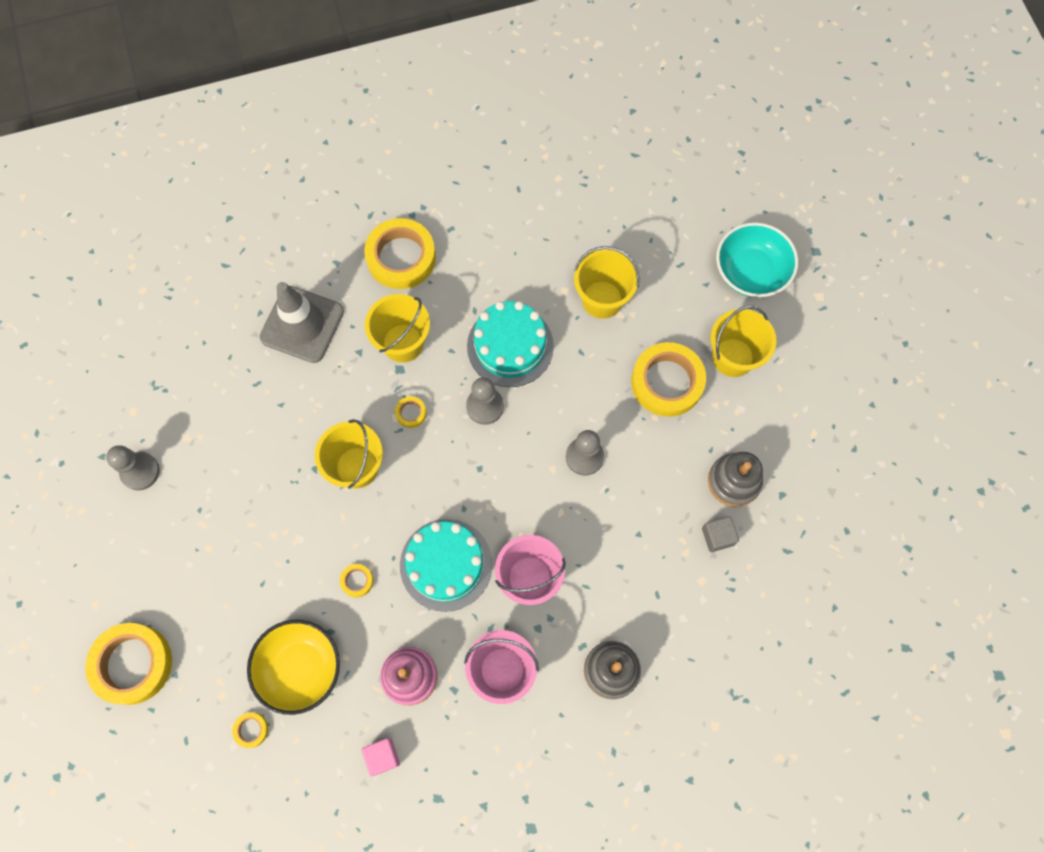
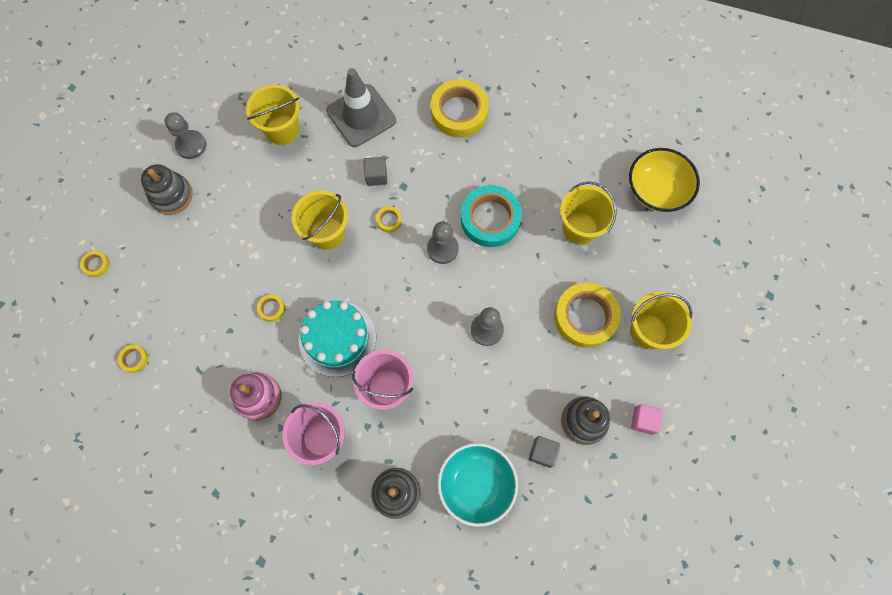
camera: 35 degrees right, 0 degrees up
yellow tape [85,623,172,705] -> yellow tape [80,251,110,277], size x0.42
yellow bowl [247,620,340,715] -> yellow bowl moved to [629,148,700,212]
pink cube [362,738,400,776] -> pink cube moved to [631,404,663,435]
yellow bucket [365,294,430,363] -> yellow bucket moved to [246,85,300,145]
turquoise cake [467,301,554,387] -> turquoise tape [461,185,522,247]
turquoise bowl [716,222,798,297] -> turquoise bowl moved to [438,443,518,527]
none -> grey stacking toy [141,164,193,215]
none -> grey cube [363,157,387,186]

